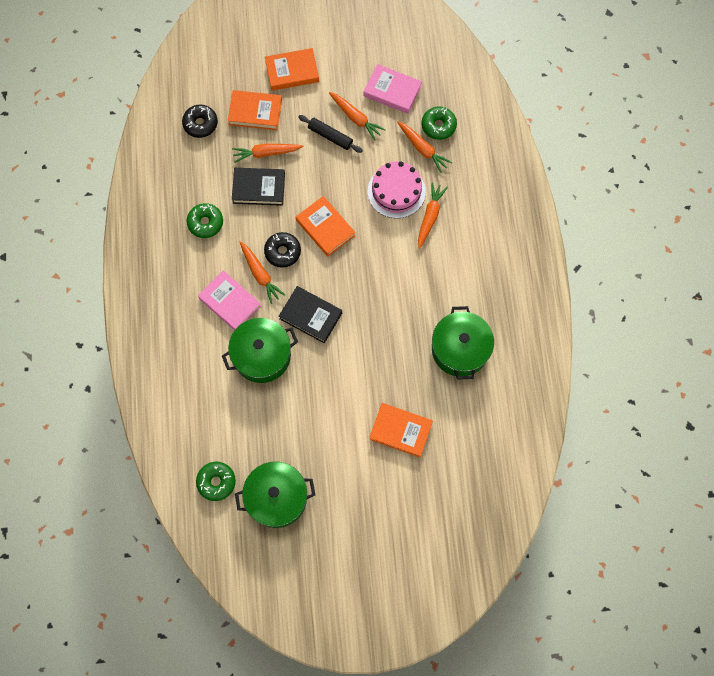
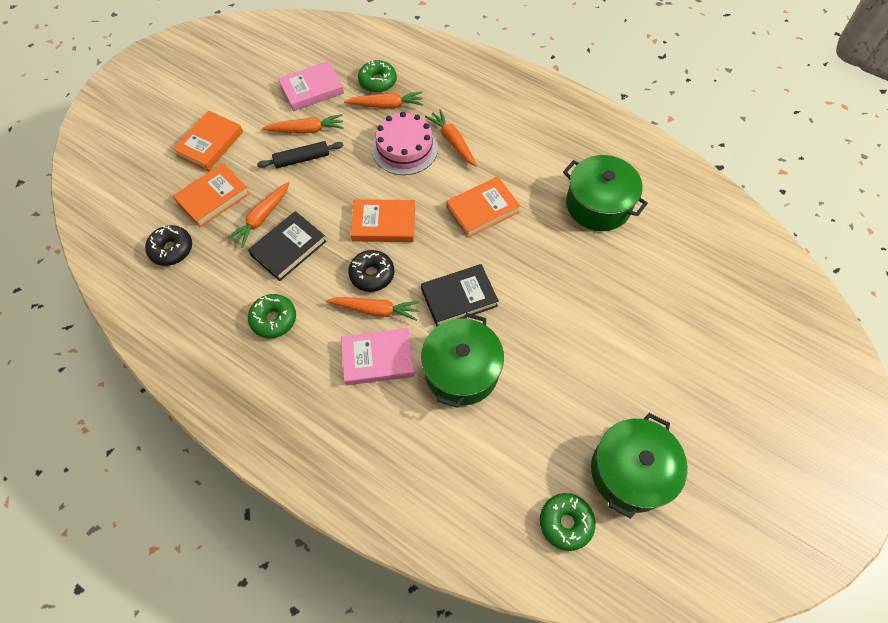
camera: 50 degrees left, 10 degrees down
orange book [369,403,433,458] -> orange book moved to [446,177,521,238]

